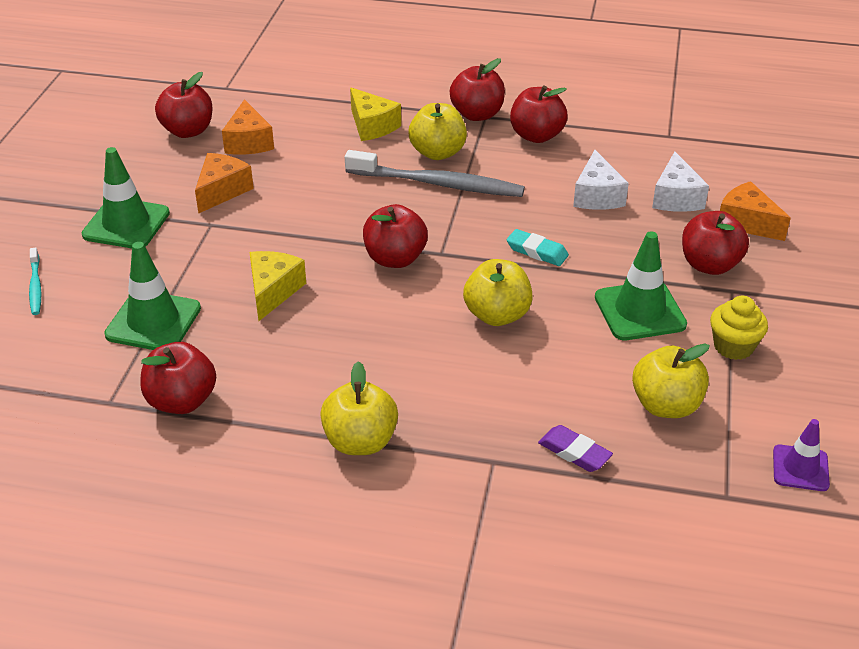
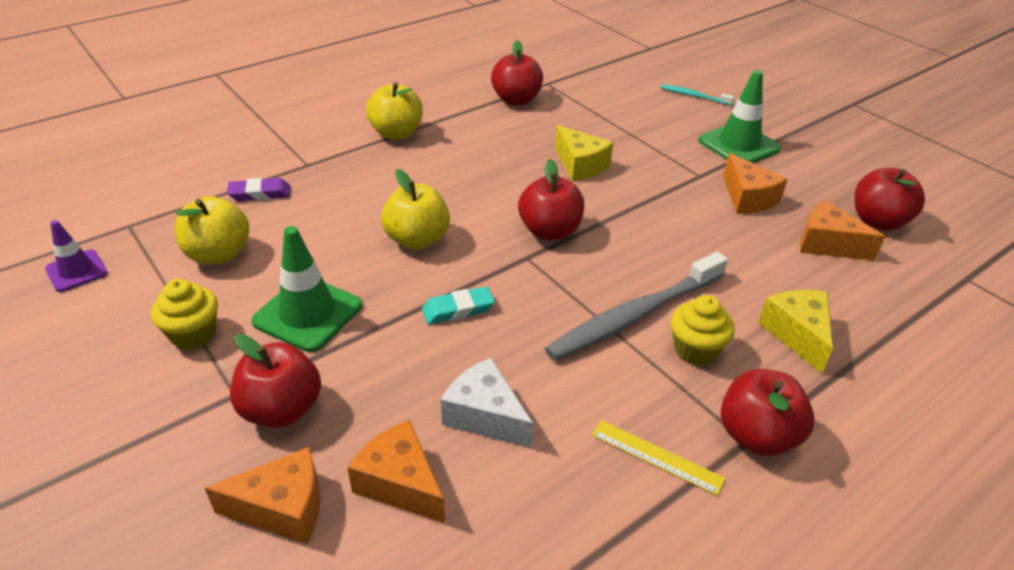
camera: 130 degrees right, 0 degrees up
green traffic cone [104,242,201,350] -> none
yellow cheese [350,88,401,141] -> yellow cheese turned 75 degrees clockwise [758,290,833,373]
yellow apple [409,103,467,160] -> yellow cupcake [670,295,735,366]
red apple [510,85,568,143] -> yellow ruler [592,420,725,496]
white cheese [652,152,709,212] -> orange cheese [347,420,445,523]

